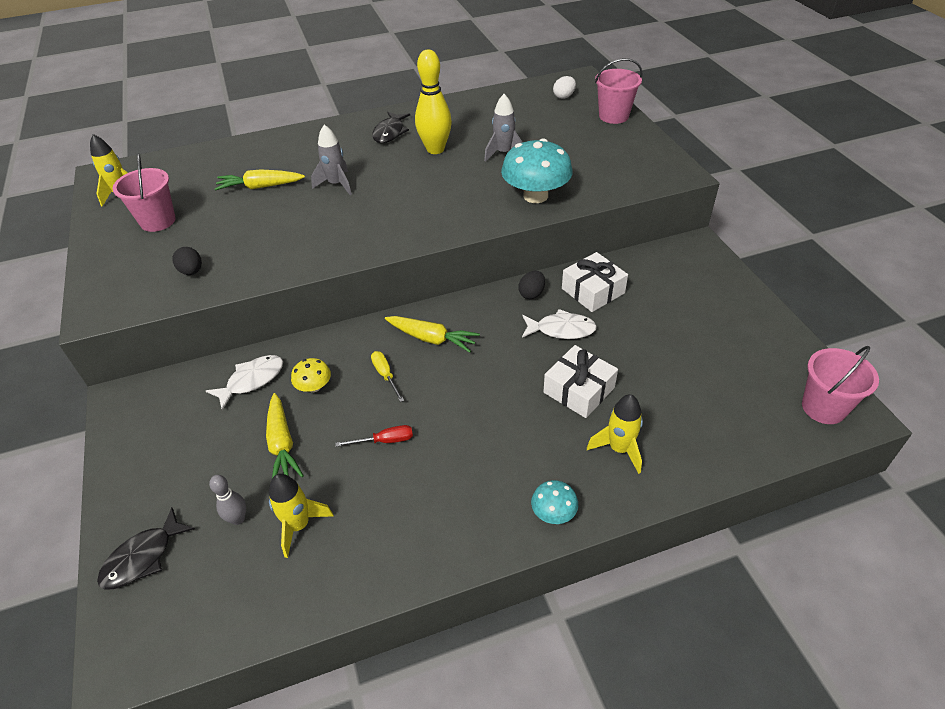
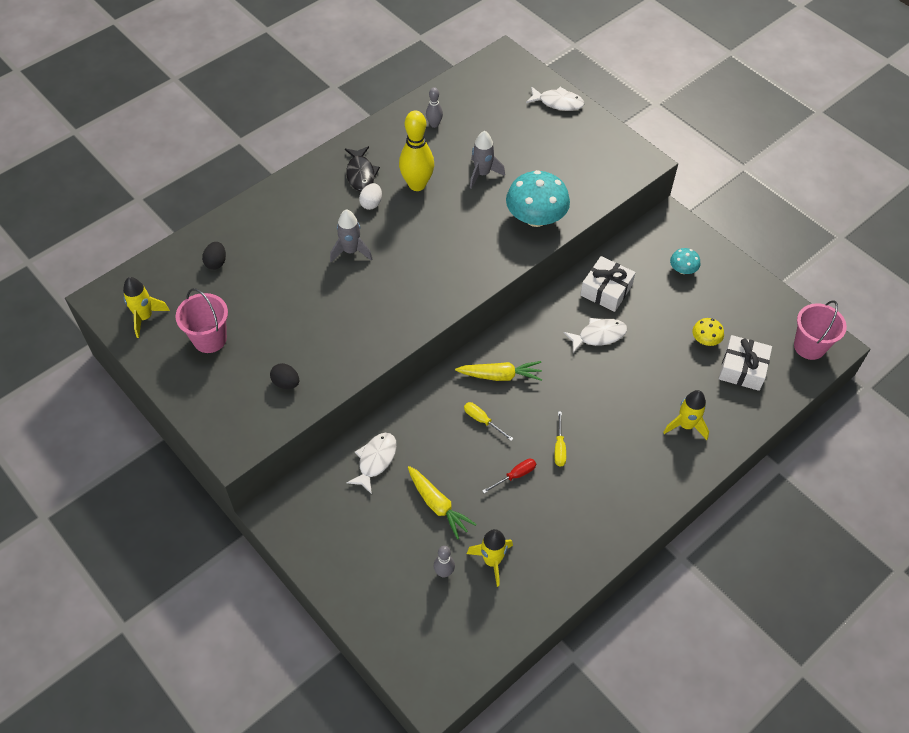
camera: 25 degrees left, 10 degrees up
black fish [97,508,195,590] -> none
yellow carrot [215,169,305,191] -> none
yellow mushroom [291,358,331,392] -> yellow mushroom moved to [693,318,724,346]
black egg [519,271,545,299] -> black egg moved to [202,242,226,270]
turquoise mushroom [531,480,578,524] -> turquoise mushroom moved to [670,248,700,274]
white gift [543,345,618,418] -> white gift moved to [719,335,772,391]
white egg [553,76,576,99] -> white egg moved to [359,183,382,210]
pink bucket [595,58,643,124] -> white fish [526,86,584,111]
none -> grey bowling pin [426,87,443,128]
none -> yellow screwdriver [555,411,566,467]

